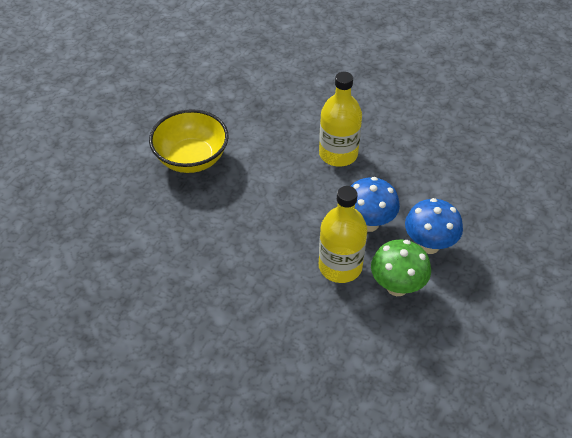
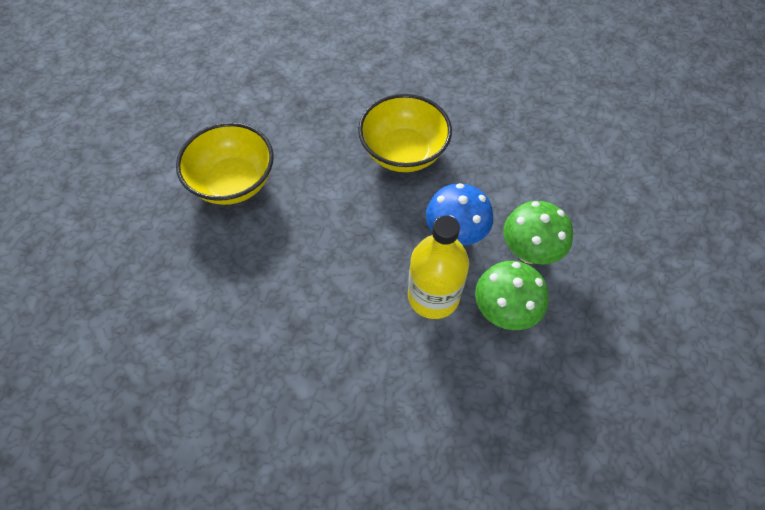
camera: 10 degrees left, 10 degrees up
yellow bottle [319,72,362,167] -> yellow bowl [358,94,452,172]
blue mushroom [405,198,463,254] -> green mushroom [503,201,573,264]

